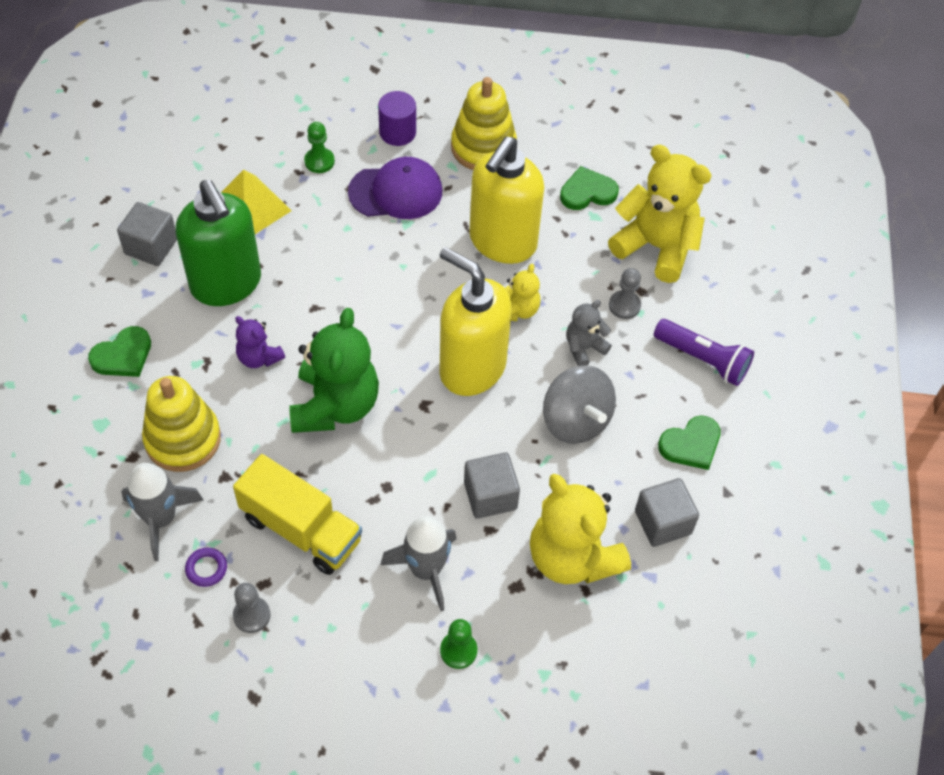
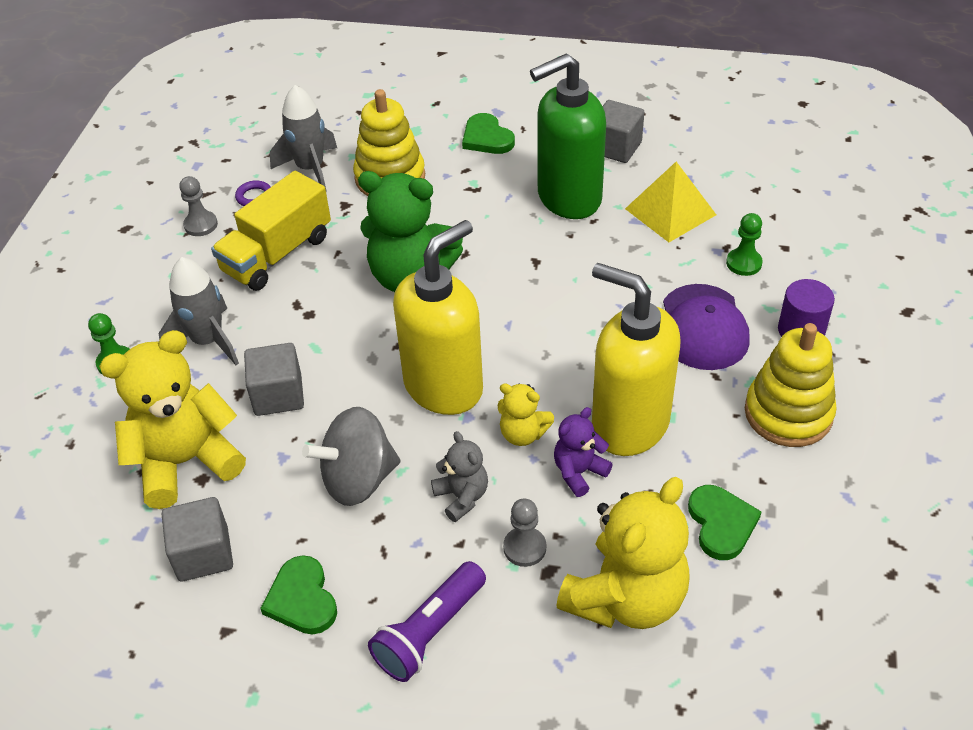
camera: 100 degrees right, 10 degrees down
purple teddy bear [235,316,285,368] -> purple teddy bear moved to [554,407,613,497]

